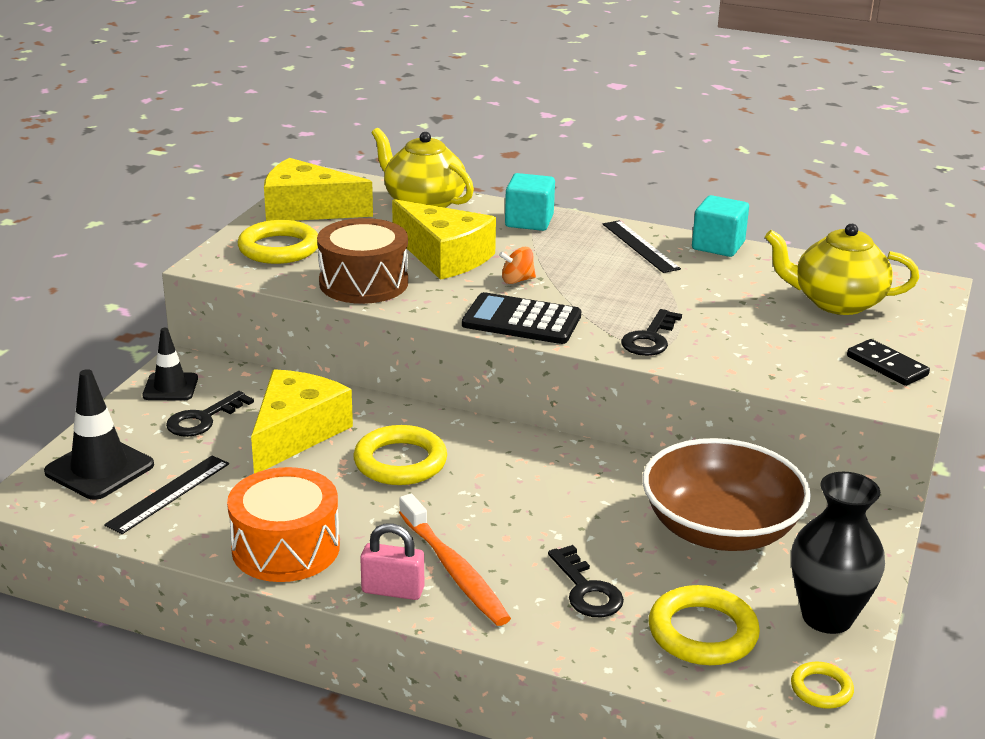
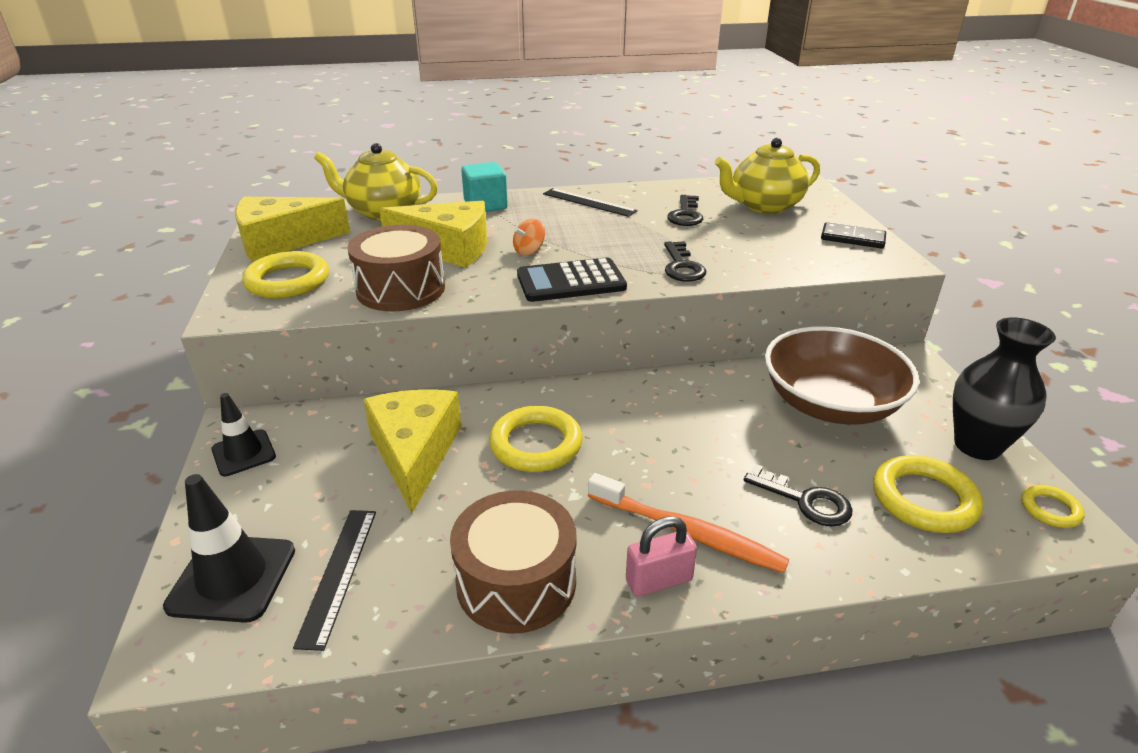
camera: 30 degrees left, 5 degrees up
black key [166,391,254,437] -> black key moved to [667,195,703,226]
orange drum [227,467,340,582] -> brown drum [450,490,577,634]
turquoise cube [692,195,749,257] -> none

